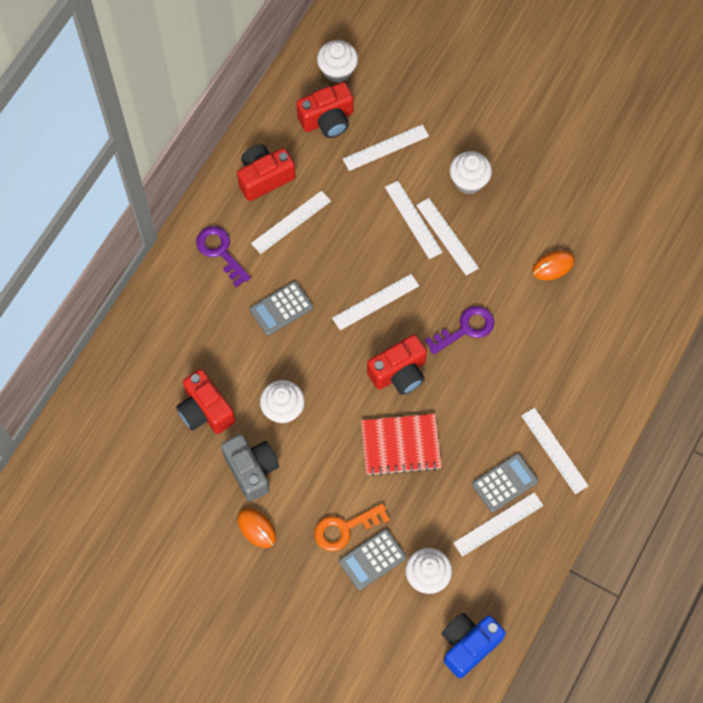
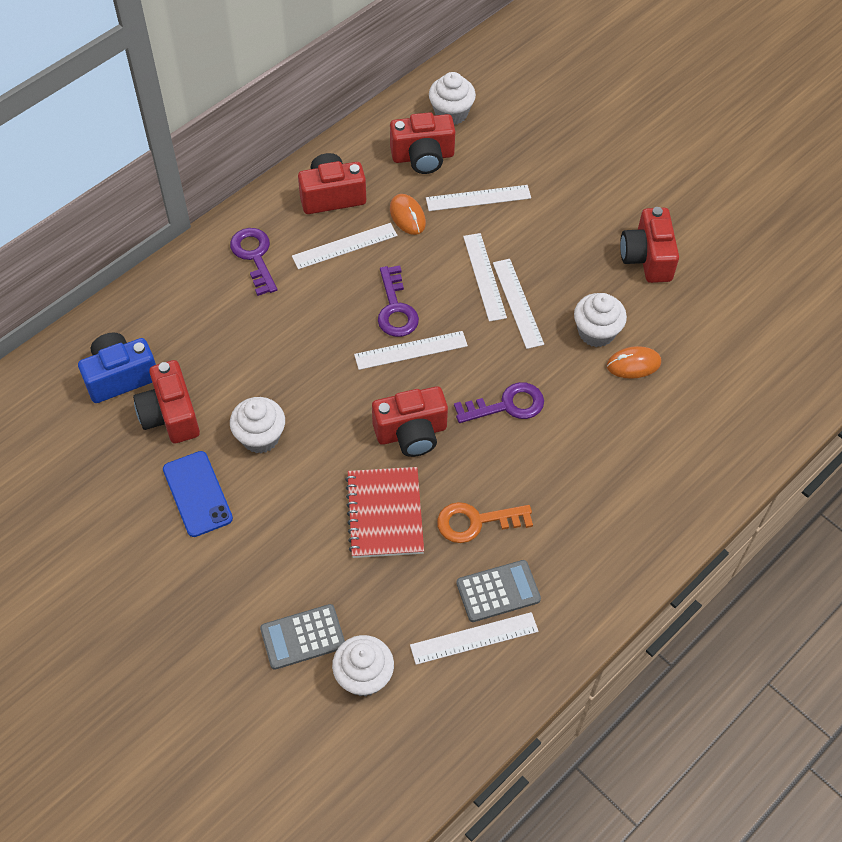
camera: 15 degrees right, 10 degrees down
grey camera [221,434,279,501] -> blue phone [163,451,233,537]
orange mouse [237,508,276,548] -> orange mouse moved to [390,194,426,235]
grey calculator [250,281,313,336] -> none
orange key [314,503,390,551] -> orange key moved to [437,502,533,543]
red notebook [361,414,442,476] -> red notebook turned 75 degrees clockwise [345,467,424,558]
blue camera [442,613,506,678] -> blue camera moved to [78,333,156,403]
white cupcake [450,151,492,194] -> white cupcake moved to [574,293,627,347]
white ruler [521,408,589,494] -> none
none -> purple key [378,265,419,337]
none -> red camera [620,207,679,283]

